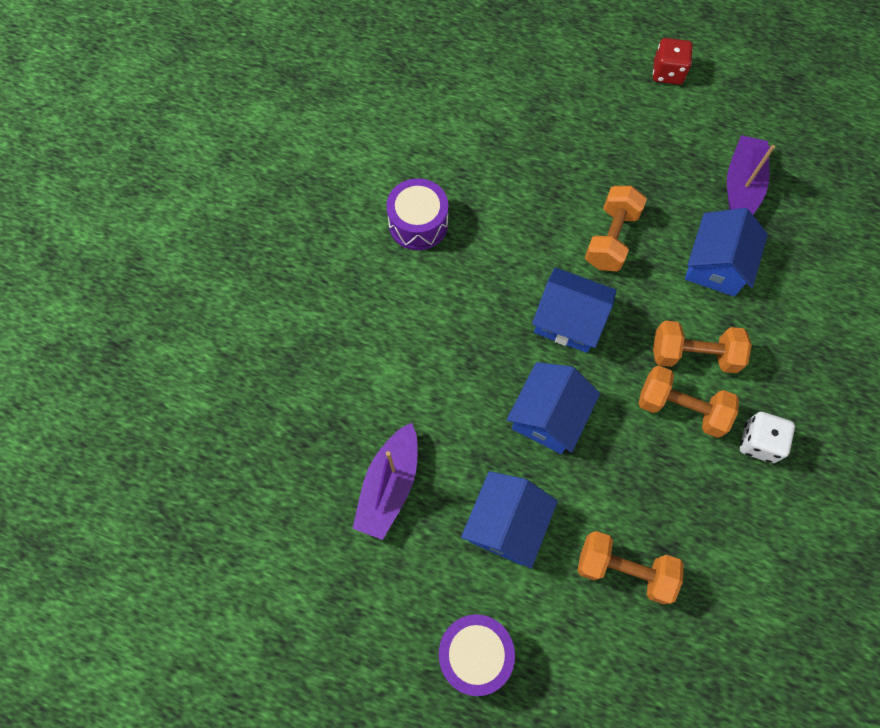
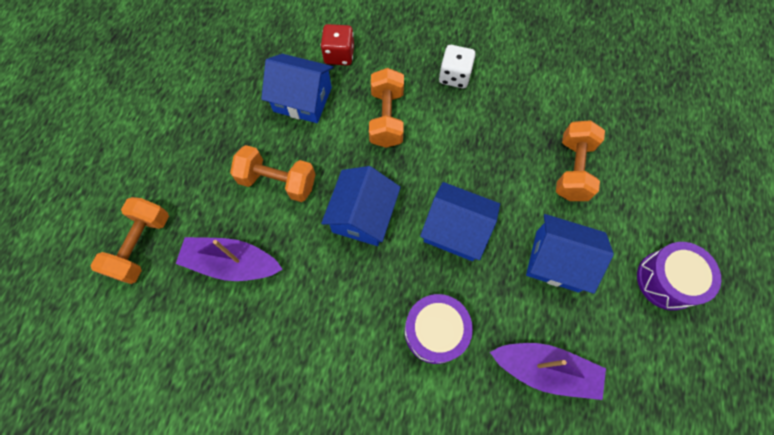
camera: 95 degrees left, 0 degrees up
purple drum [386,178,449,250] -> purple drum moved to [405,294,473,364]
orange dumbbell [638,366,739,438] -> orange dumbbell moved to [90,197,169,284]
red dice [653,38,693,85] -> red dice moved to [321,24,354,65]
purple boat [727,135,775,215] -> purple boat moved to [176,237,283,281]

